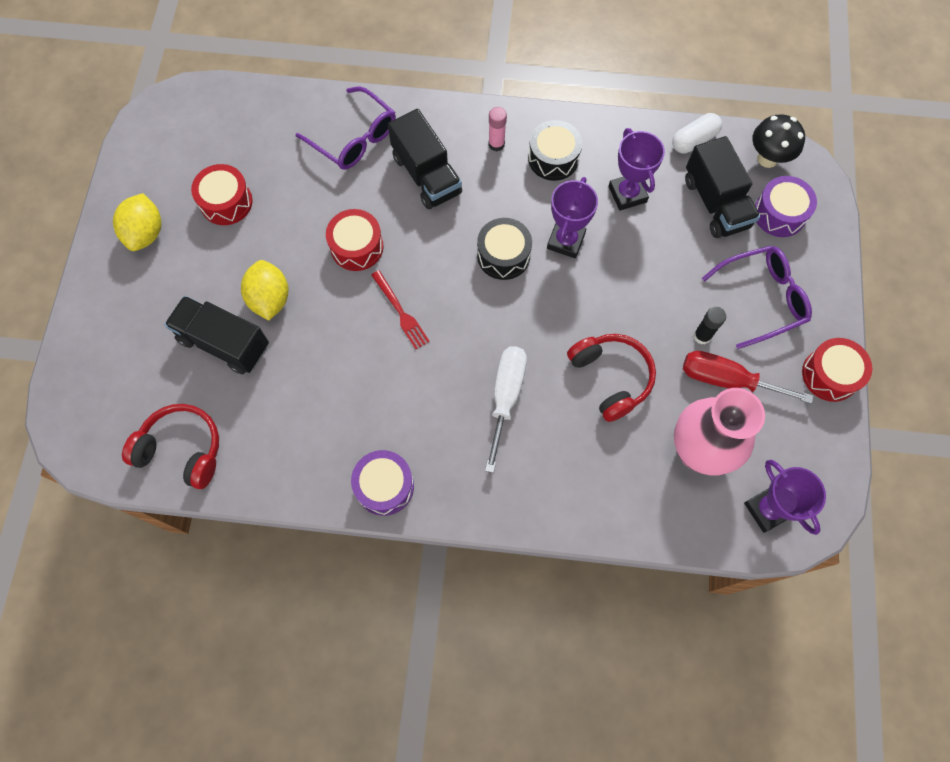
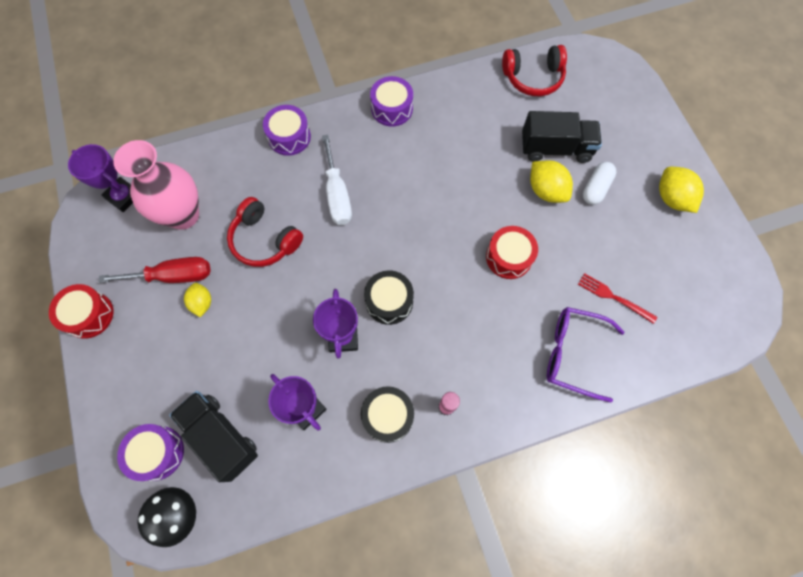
camera: 155 degrees right, 0 degrees up
red drum [191,164,253,225] -> none
red fork [371,270,430,349] -> red fork moved to [578,273,657,324]
black truck [388,109,462,209] -> none
white capsule [672,113,722,154] -> white capsule moved to [583,162,616,205]
black glue stick [693,307,726,344] -> yellow lemon [184,283,211,317]
purple glasses [702,246,812,349] -> none
none -> purple drum [263,105,311,156]

